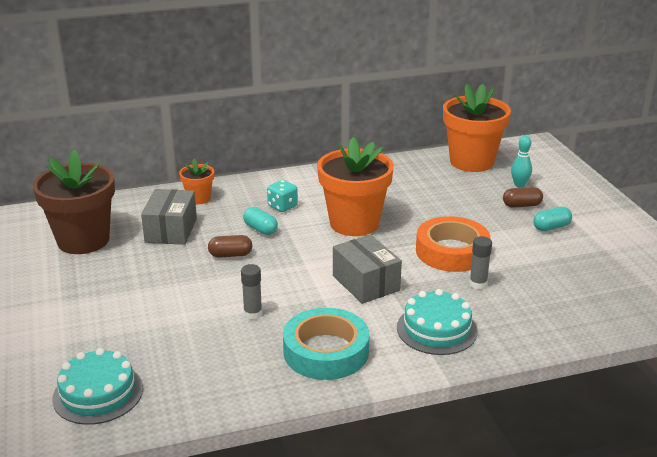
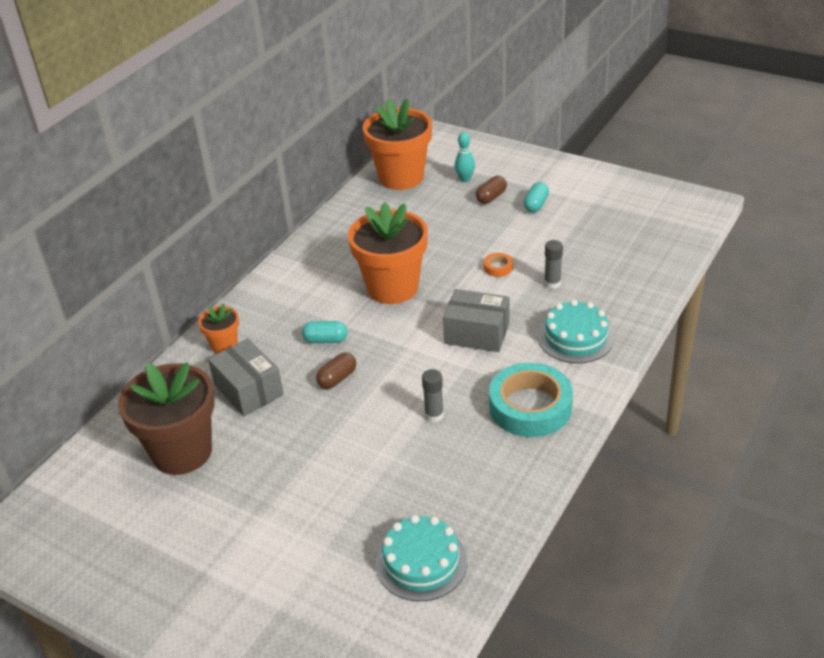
camera: 40 degrees left, 10 degrees up
turquoise dice [267,180,298,212] -> none
orange tape [416,216,490,272] -> orange tape [484,253,513,277], size x0.41

